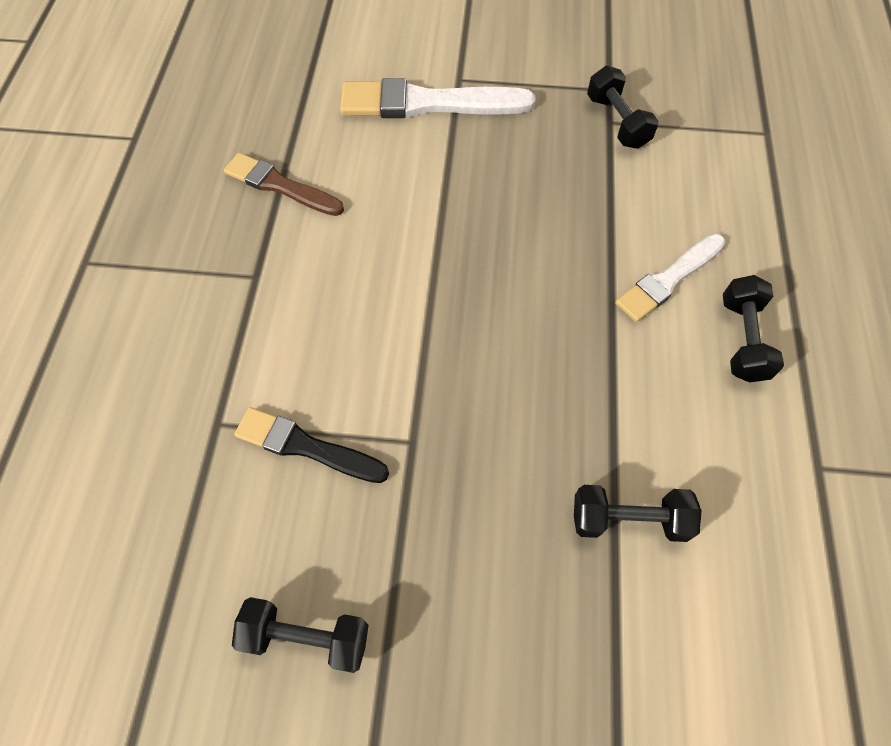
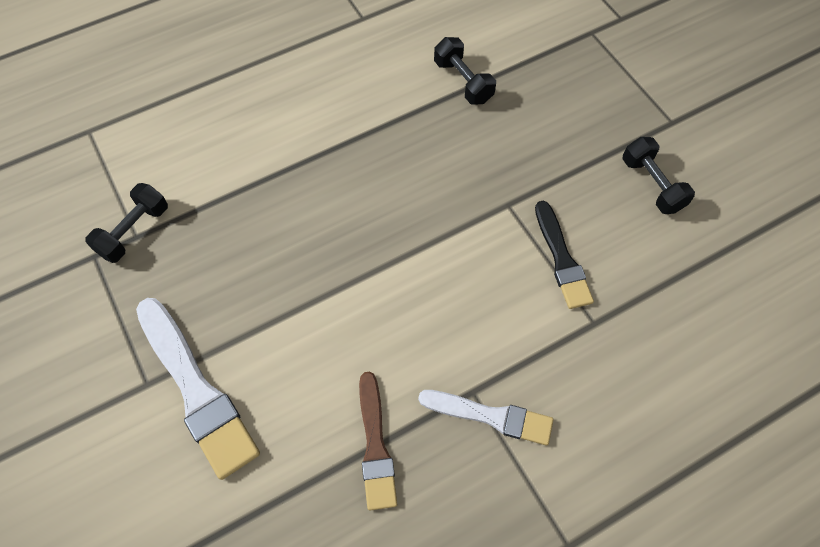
camera: 125 degrees left, 0 degrees up
white brush [615,234,725,322] -> white brush moved to [418,390,554,445]
black dumbbell [723,275,784,383] -> none

